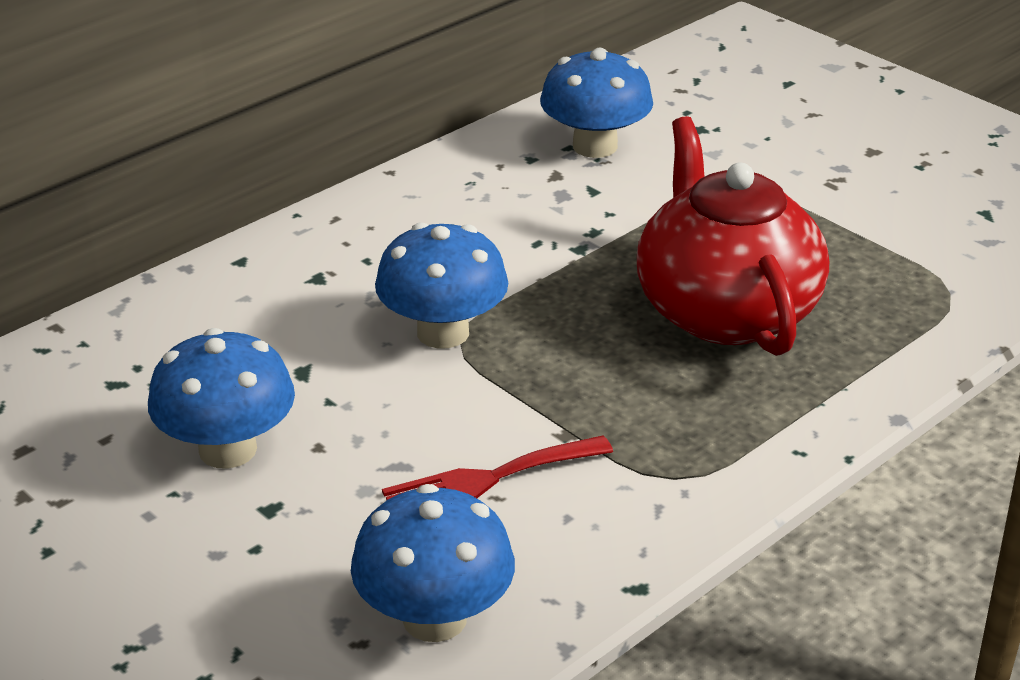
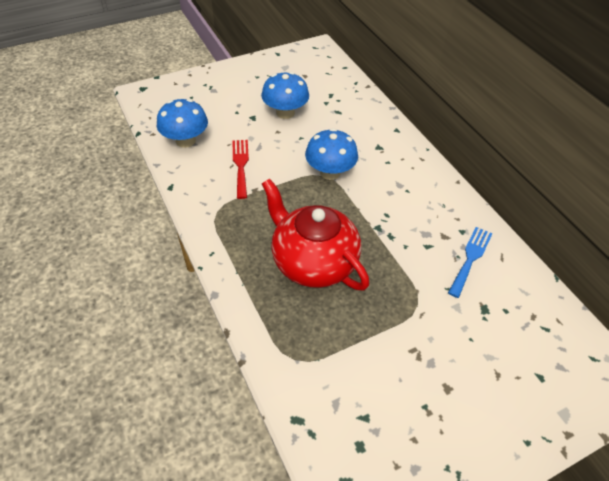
camera: 105 degrees right, 15 degrees up
blue mushroom [540,48,653,158] -> blue fork [448,227,493,298]
red teapot [637,116,829,356] -> red teapot turned 135 degrees counterclockwise [262,179,369,290]

